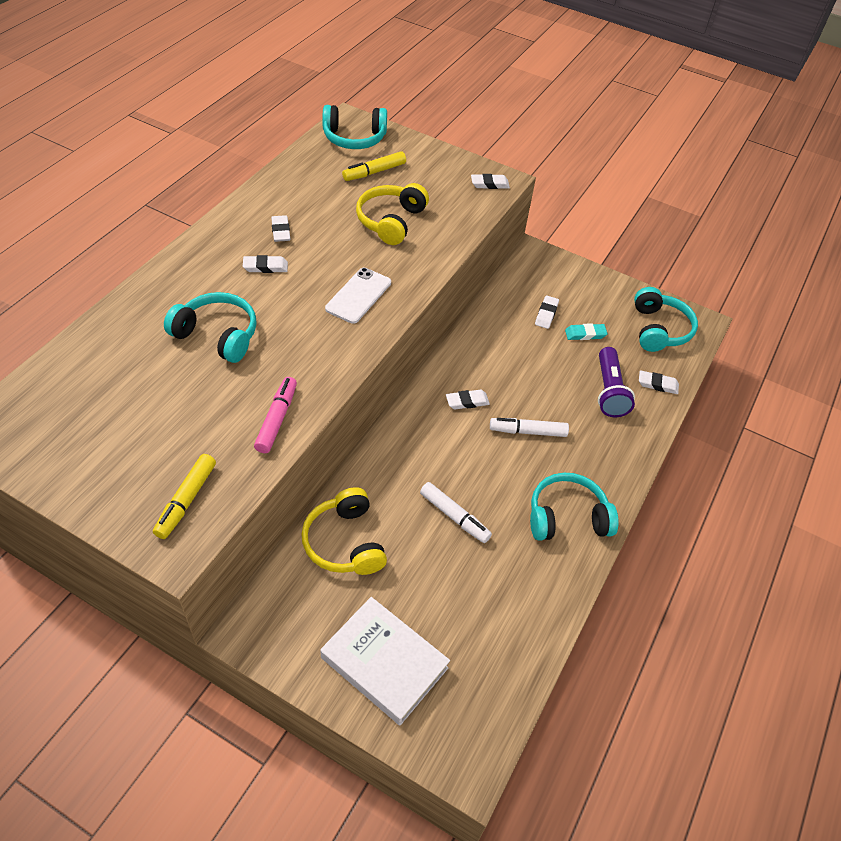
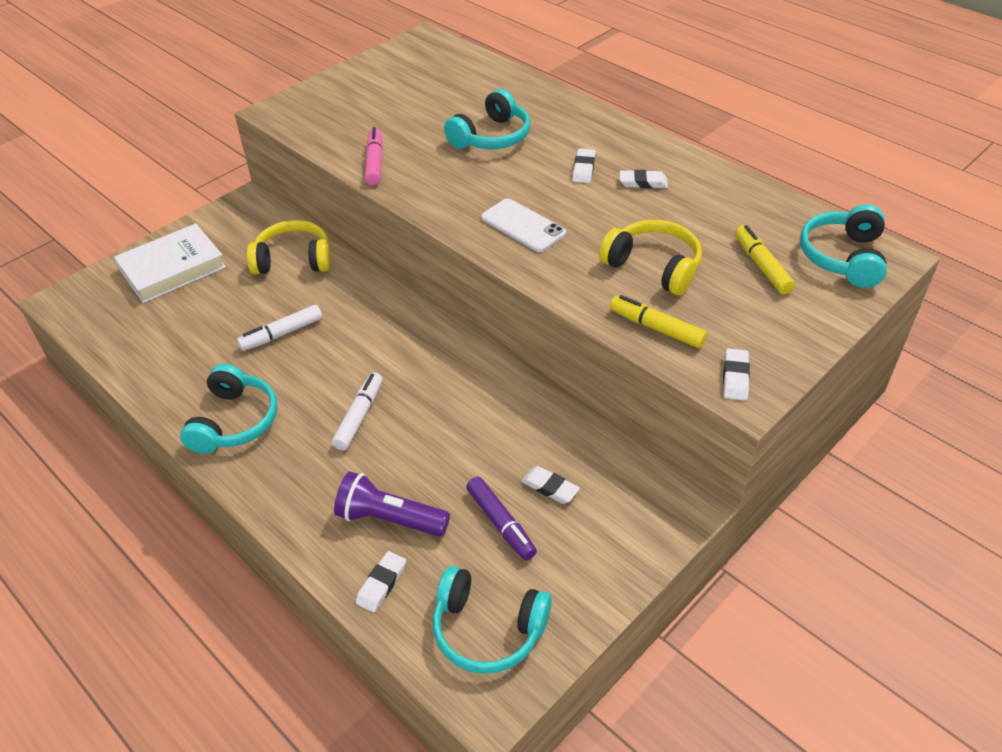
camera: 110 degrees right, 5 degrees down
yellow marker [153,454,216,539] -> yellow marker moved to [610,295,707,348]
pink marker [254,377,297,453] -> pink marker turned 120 degrees counterclockwise [365,127,383,185]
white eraser [446,390,490,409] -> none
turquoise eraser [565,323,608,340] -> purple marker [466,477,537,561]

